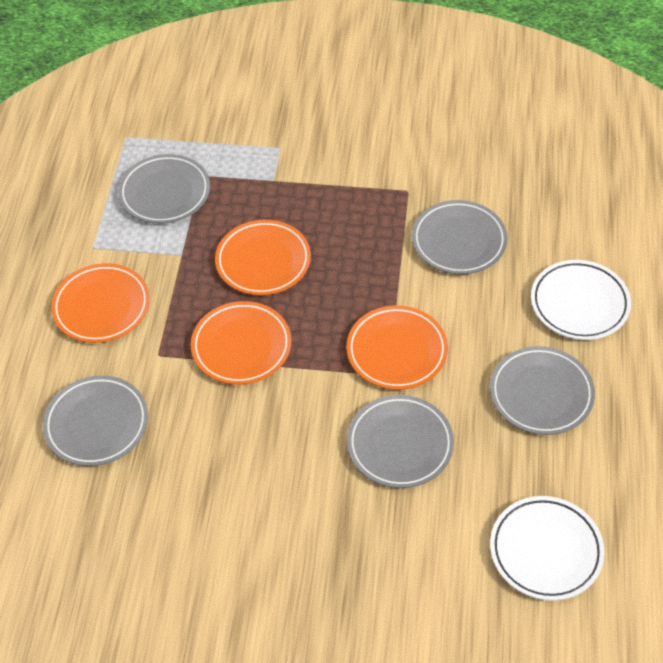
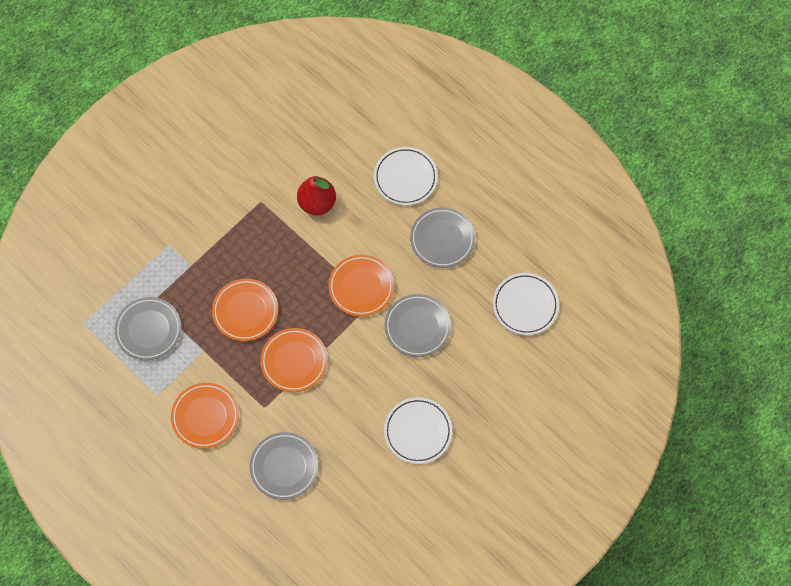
camera: 55 degrees left, 15 degrees up
grey plate [412,200,507,274] -> red pear [297,176,336,215]
none -> white plate [384,397,452,464]

